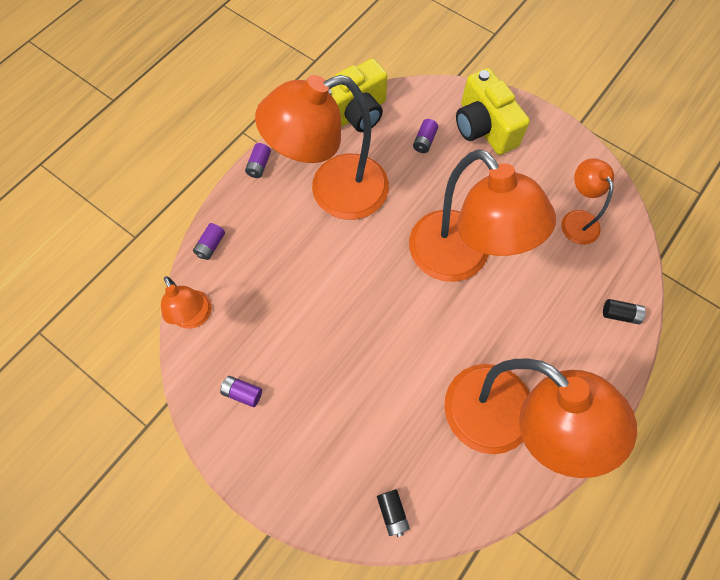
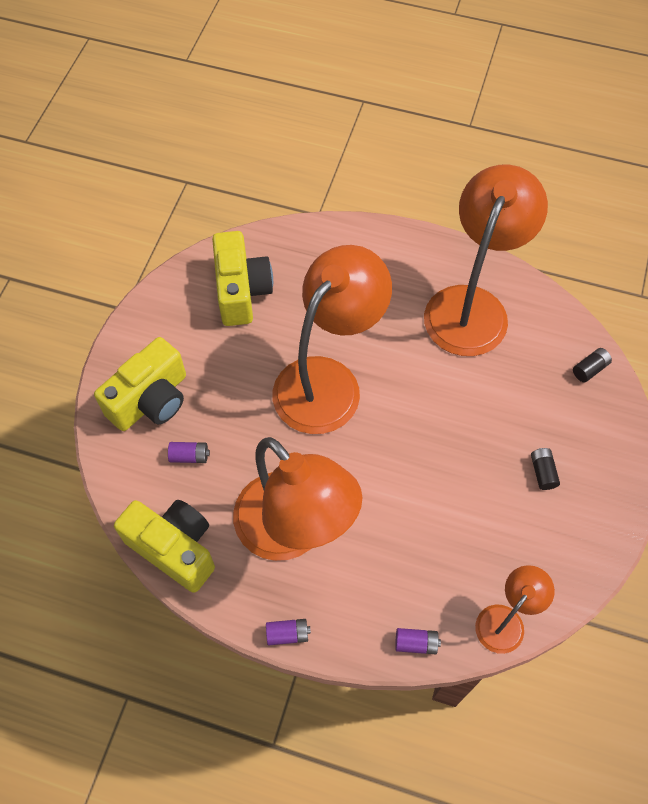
camera: 110 degrees left, 5 degrees down
purple battery [220,376,262,407] -> none
orange lamp [561,158,614,245] -> yellow camera [212,231,273,326]
black battery [603,299,646,324] -> black battery moved to [531,448,560,490]

